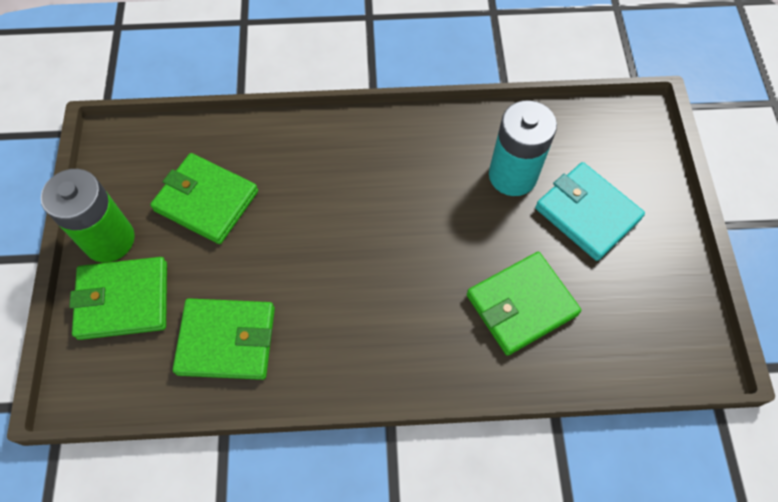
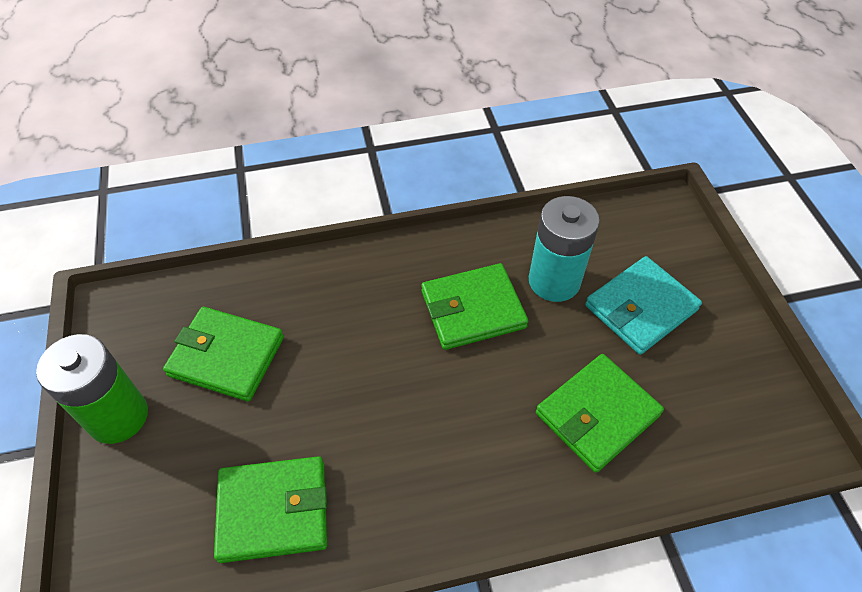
camera: 10 degrees left, 10 degrees down
green wallet [69,257,167,340] -> green wallet moved to [421,263,528,350]
turquoise wallet [535,162,645,261] -> turquoise wallet turned 75 degrees counterclockwise [585,256,702,355]

